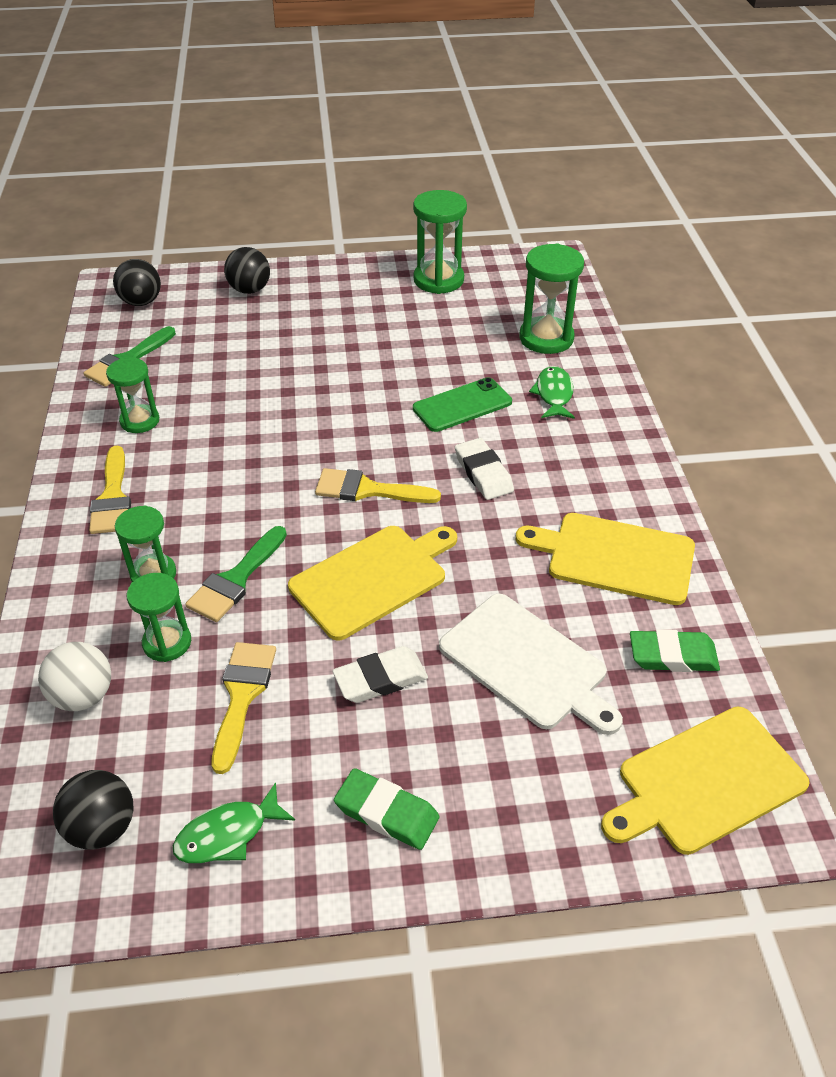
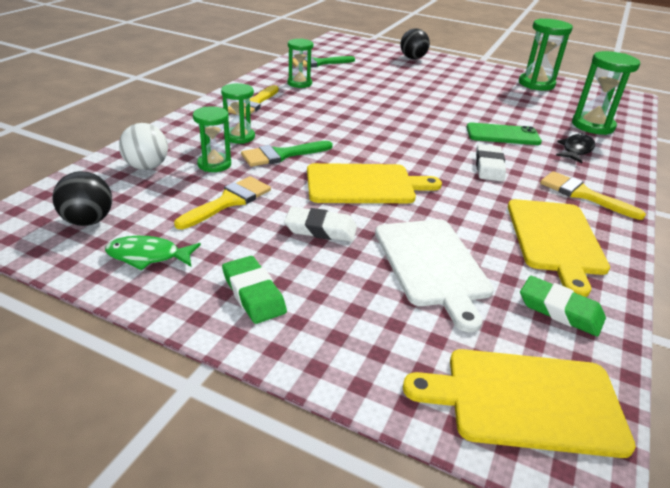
camera: 30 degrees right, 10 degrees down
black ball [113,259,161,306] -> none
yellow brush [315,468,441,503] -> yellow brush moved to [540,171,646,220]
yellow cutting board [516,513,695,605] -> yellow cutting board turned 135 degrees counterclockwise [508,199,610,297]
green fish [529,366,575,419] -> black fish [556,133,595,163]

